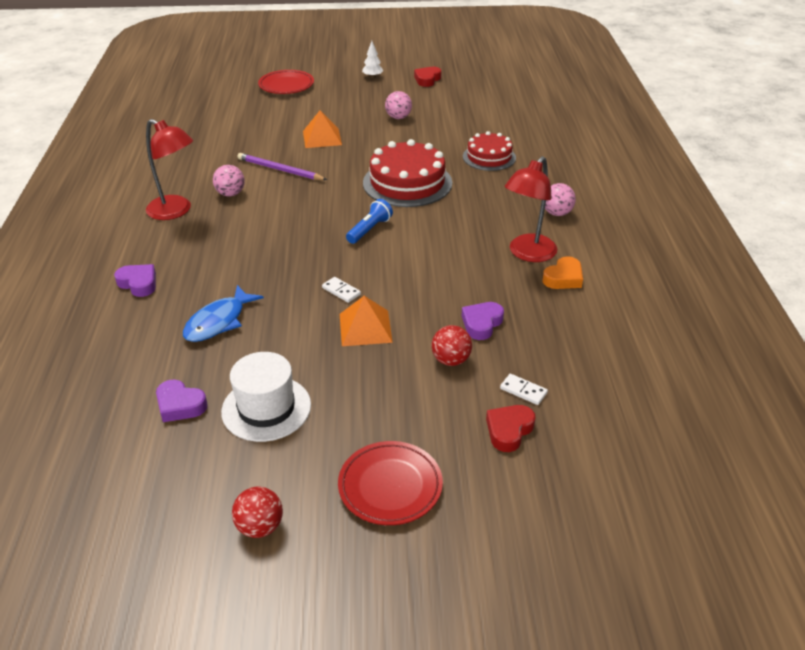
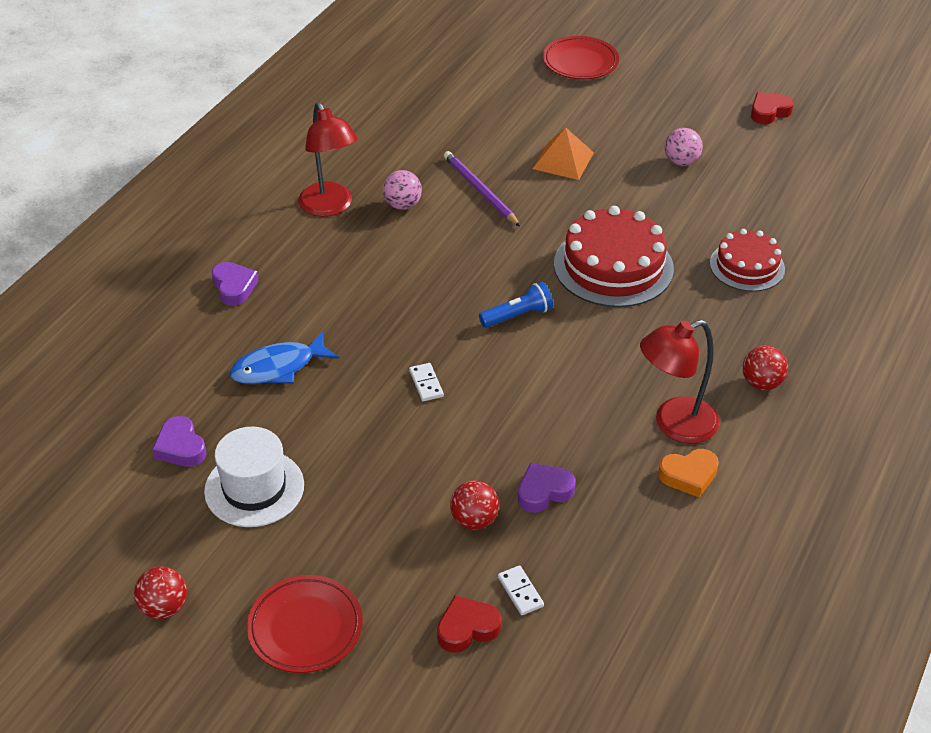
camera: 30 degrees right, 5 degrees up
orange pyramid [340,296,393,346] -> none
white tree [362,41,384,78] -> none
pink ball [545,183,576,216] -> red ball [742,346,788,390]

